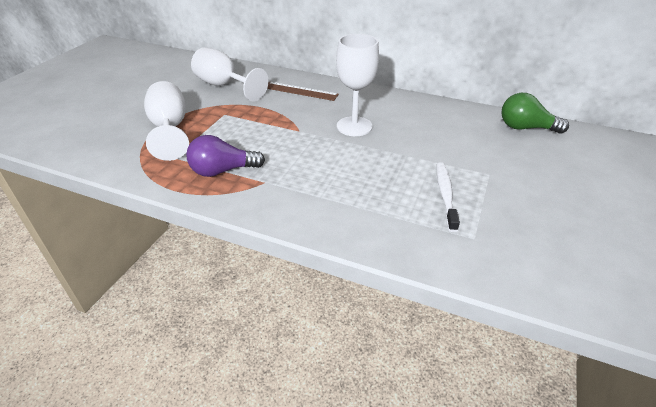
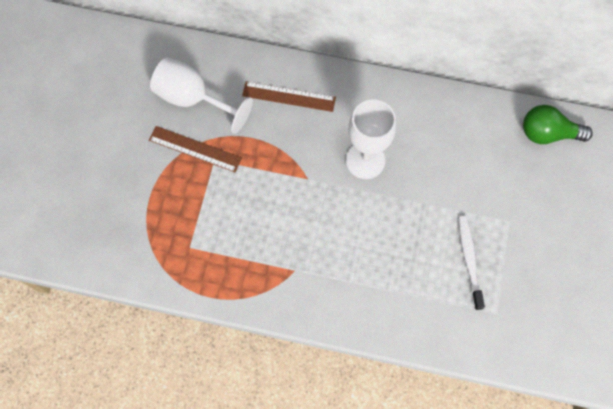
camera: 10 degrees left, 30 degrees up
white goblet [144,81,189,161] -> none
purple light bulb [186,135,265,177] -> none
none -> brown ruler [149,126,242,172]

